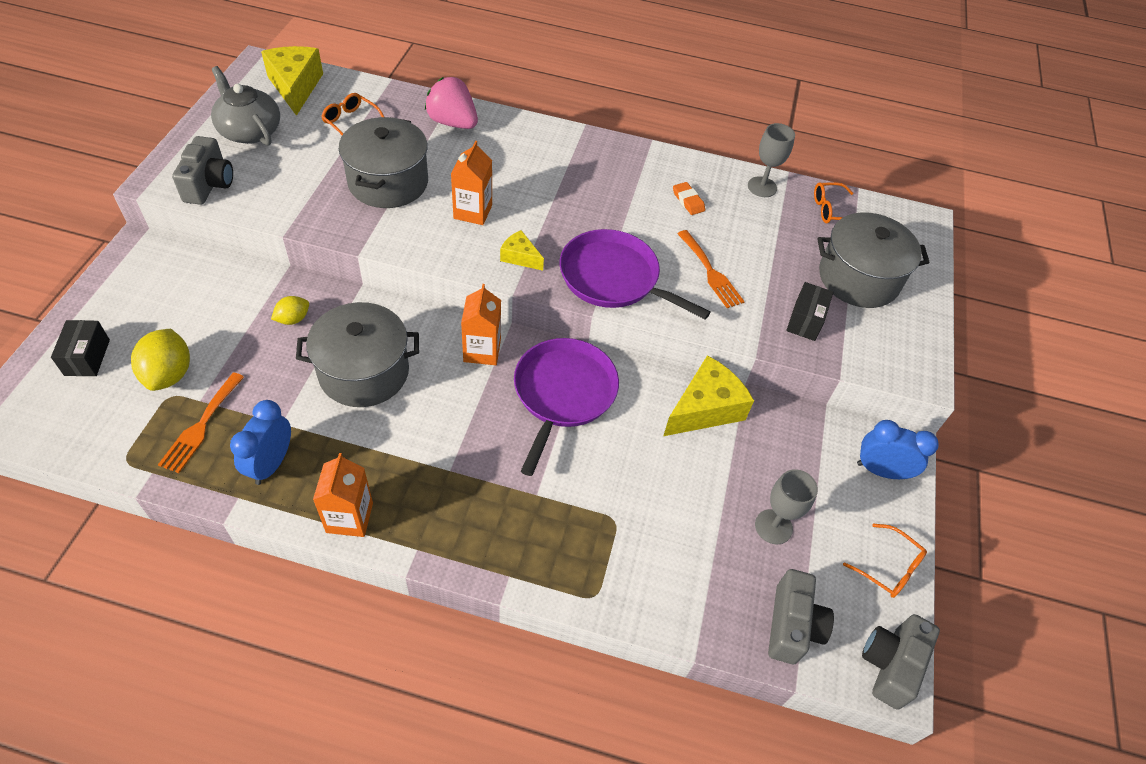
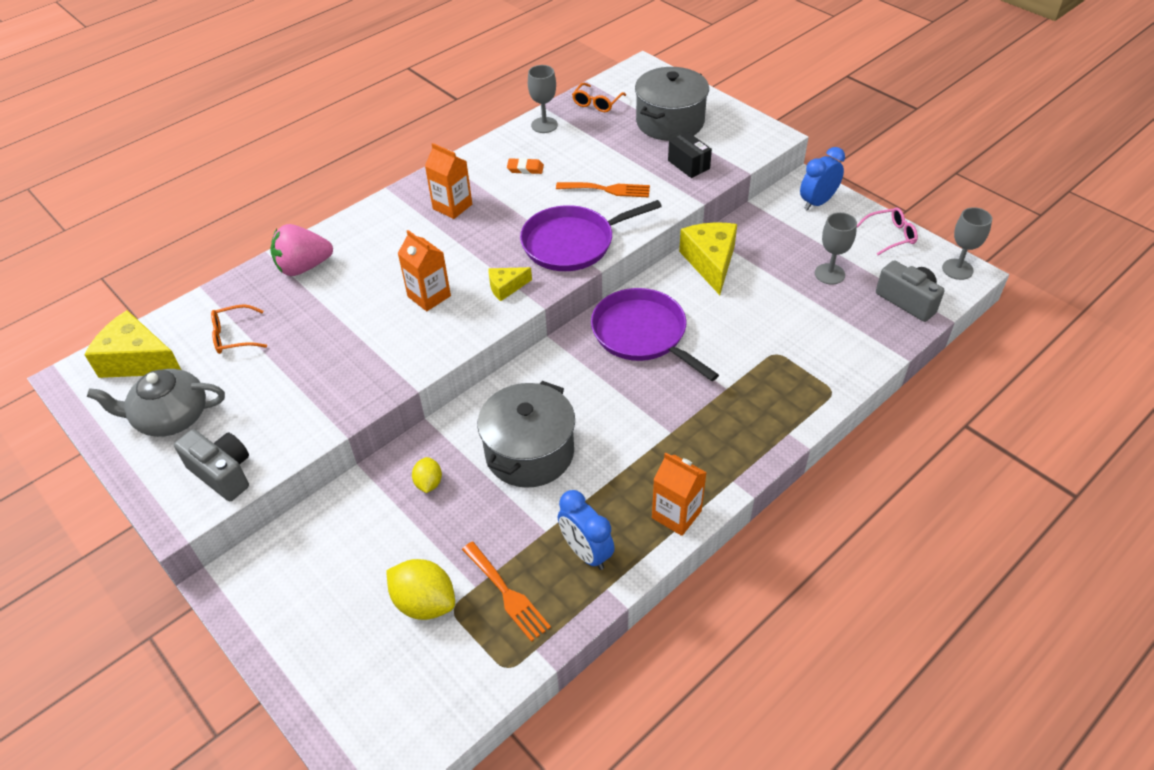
camera: 50 degrees left, 5 degrees down
black box [51,320,110,376] -> none
grey pot [339,117,428,208] -> none
orange carton [461,284,501,365] -> orange carton moved to [425,143,472,219]
orange glasses [843,524,927,598] -> pink glasses [857,207,918,255]
grey camera [862,614,940,710] -> grey goblet [942,207,992,280]

